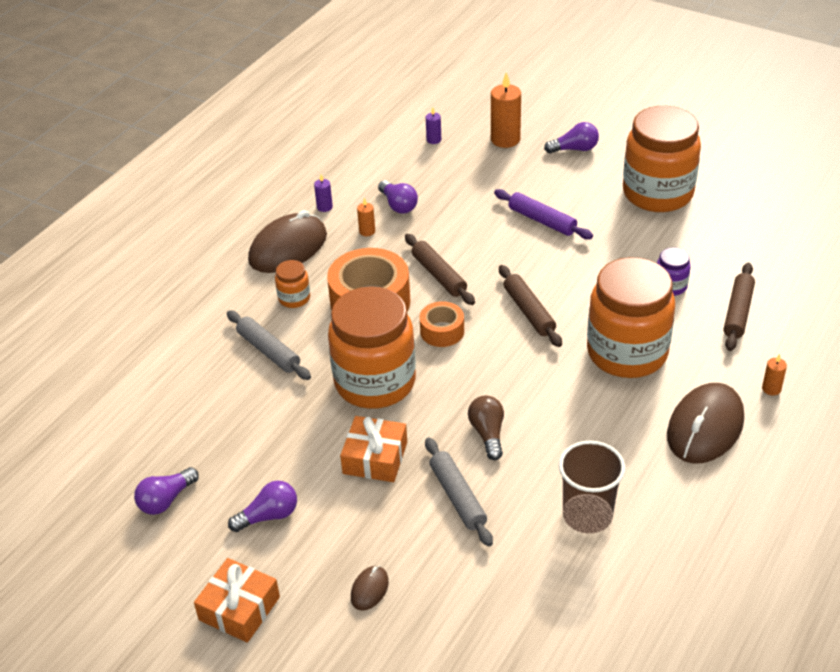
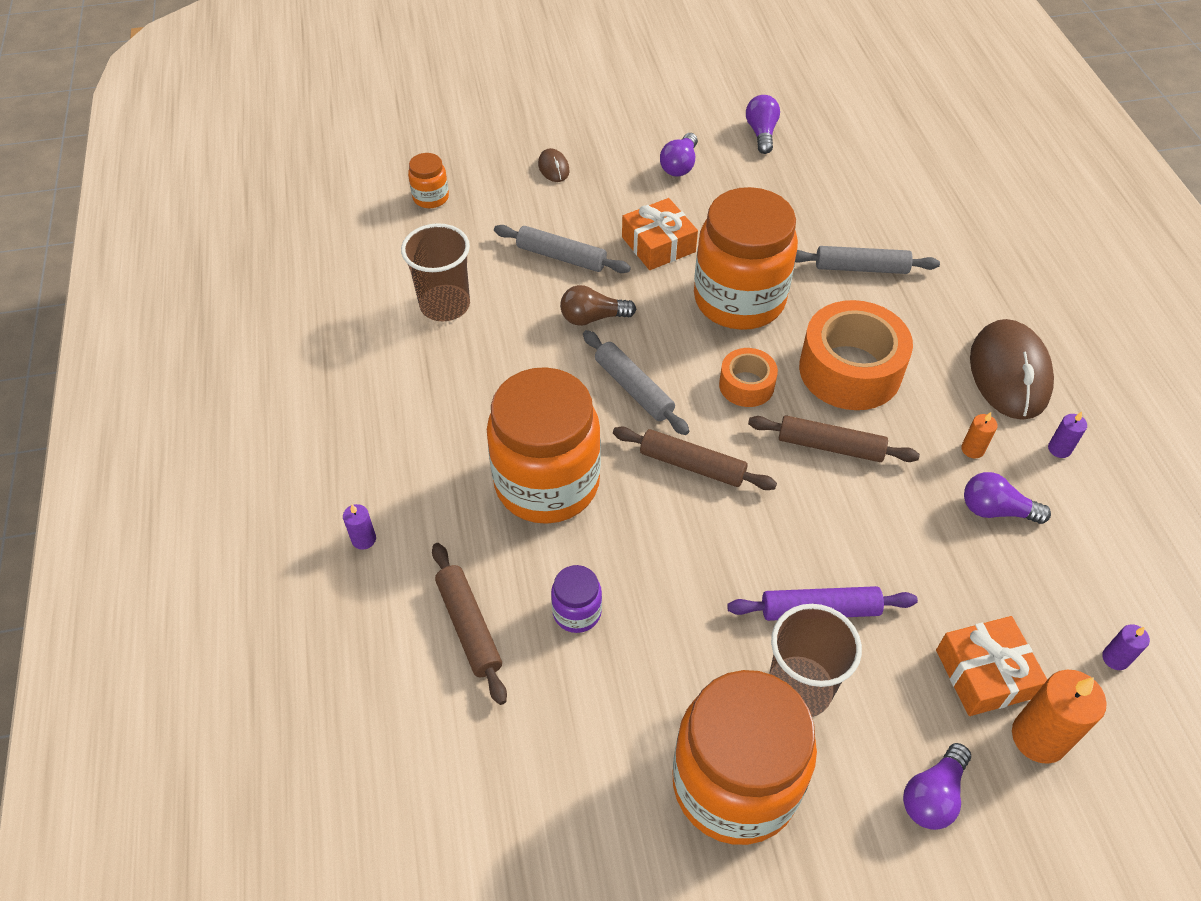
camera: 135 degrees right, 10 degrees up
orange gift [194,558,280,643] -> orange gift moved to [936,616,1047,716]
orange jar [275,260,310,308] -> orange jar moved to [408,153,449,208]
brown light bulb [468,395,504,460] -> brown light bulb turned 135 degrees clockwise [560,285,636,326]
brown mouse [667,383,744,464] -> none
orange candle [762,354,787,395] -> purple candle [343,504,376,550]
none -> grey rolling pin [583,330,689,435]
none -> brown cup [769,604,862,717]

